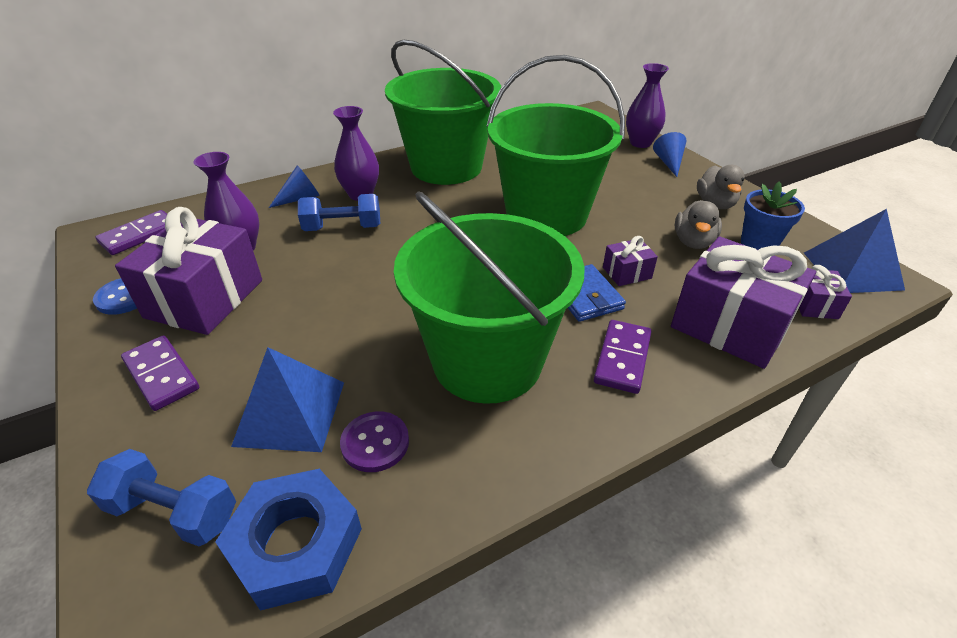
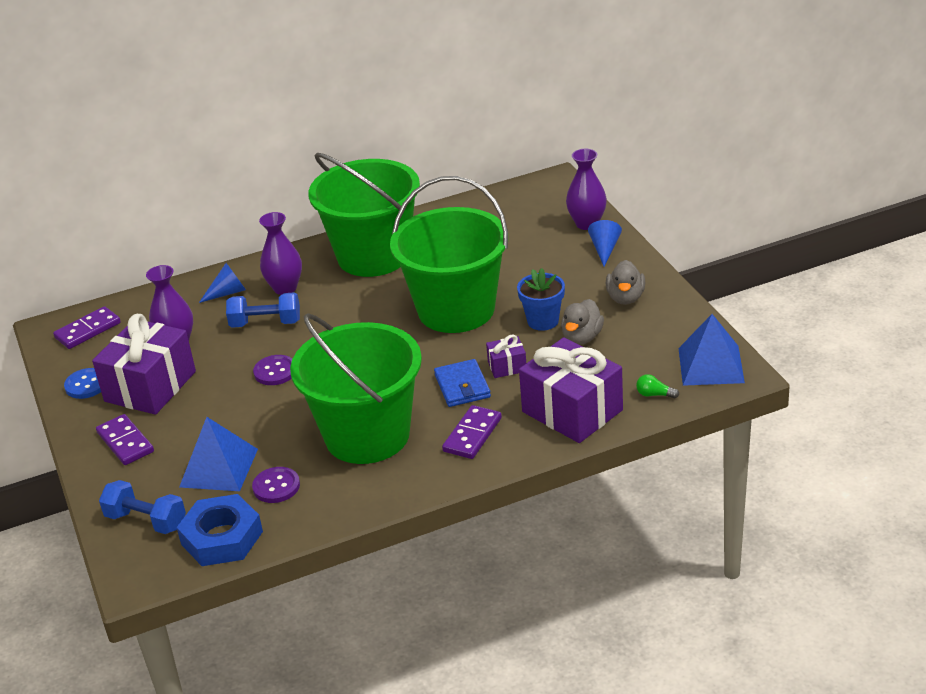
camera: 10 degrees right, 5 degrees down
blue flower pot [741,182,805,250] -> blue flower pot moved to [517,268,565,331]
purple gift [799,265,852,319] -> green light bulb [636,374,679,398]
none -> purple button [253,355,292,385]

